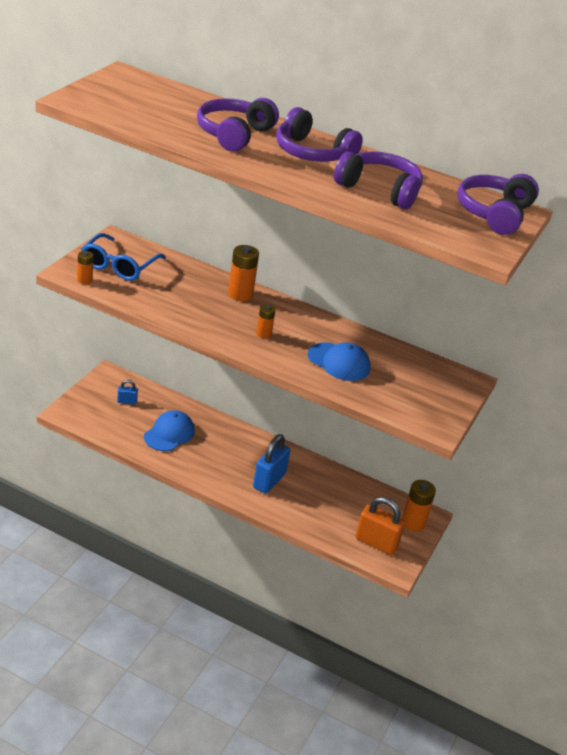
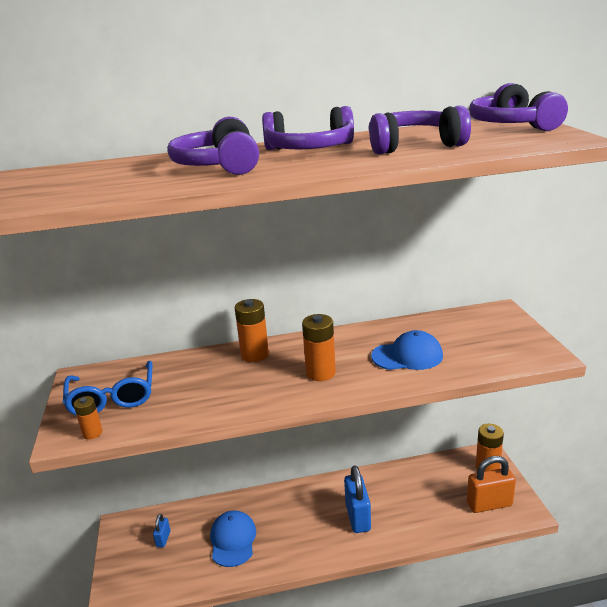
camera: 30 degrees left, 10 degrees down
blue padlock [117,380,138,404] -> blue padlock turned 45 degrees counterclockwise [153,514,170,548]
orange battery [256,304,276,339] -> orange battery [302,314,336,381], size x1.70

